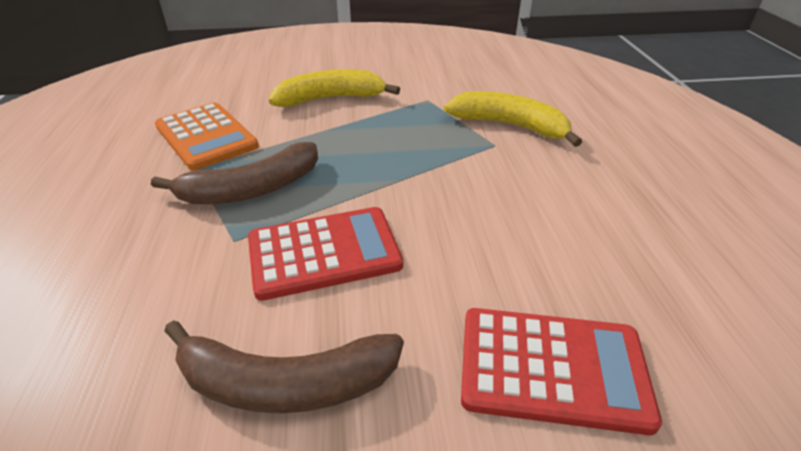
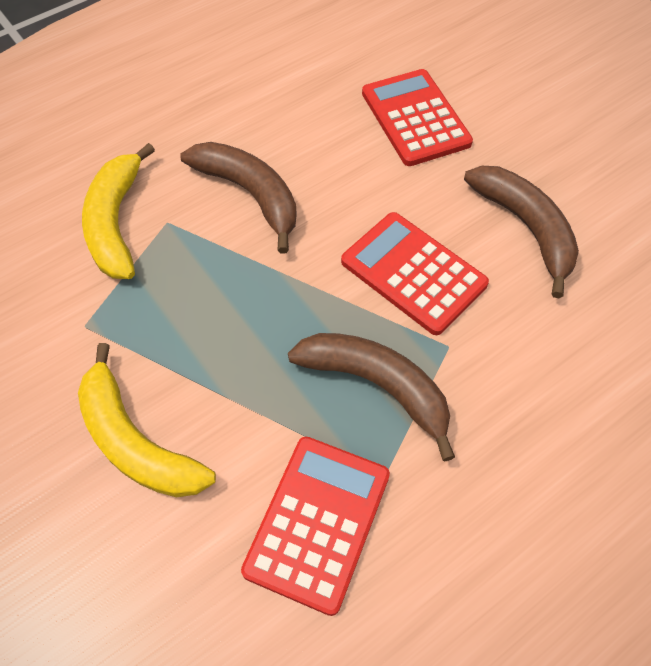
camera: 120 degrees left, 20 degrees up
orange calculator [155,103,259,170] -> red calculator [241,437,390,616]
none -> brown banana [180,142,297,253]

